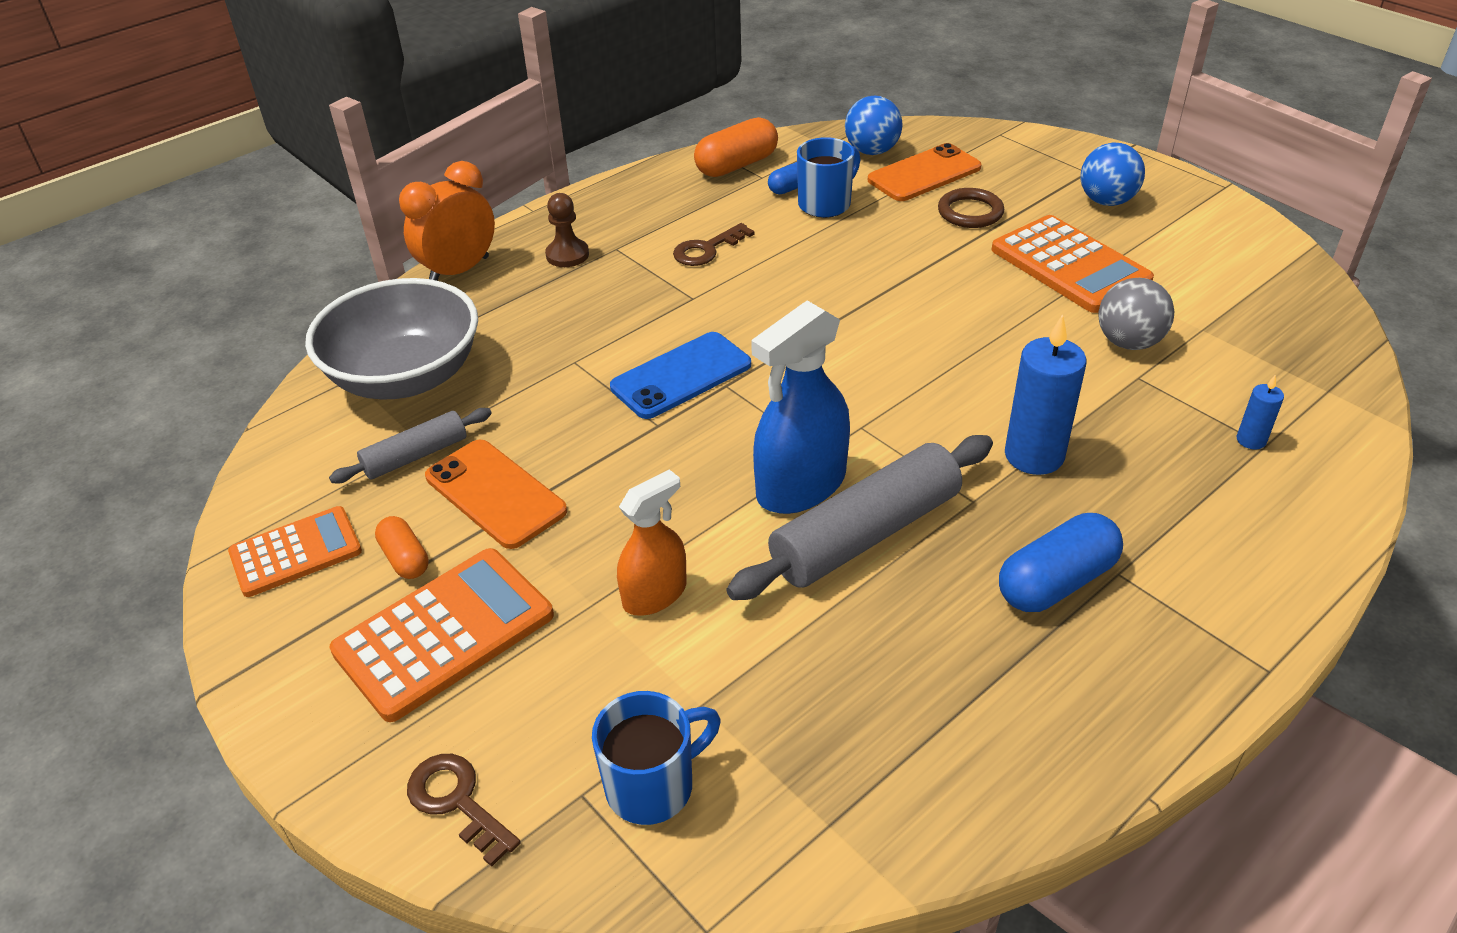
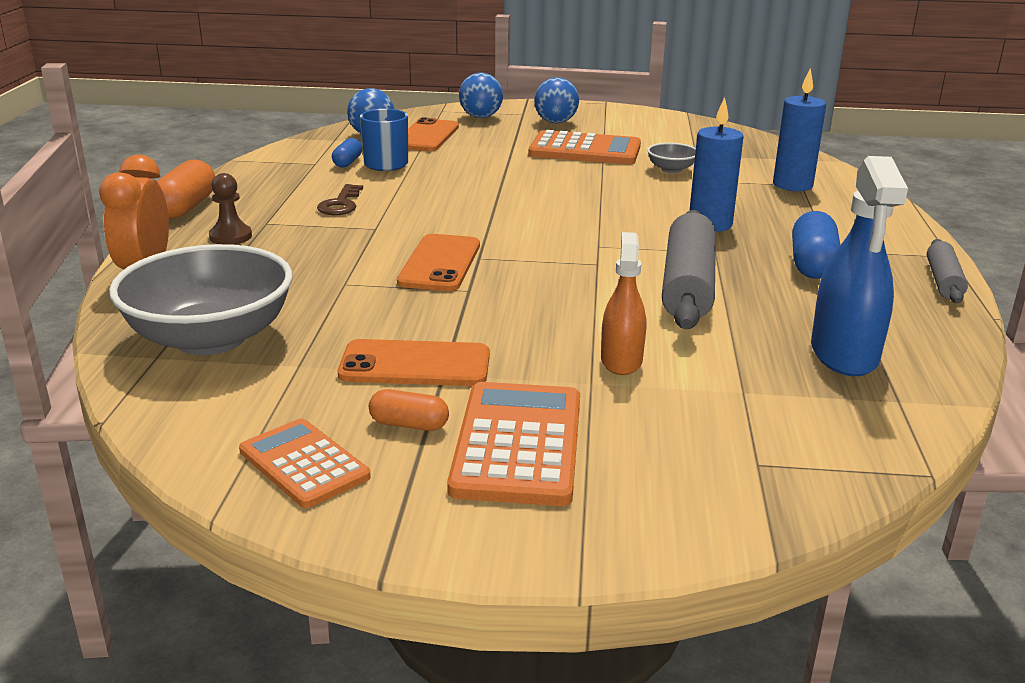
camera: 45 degrees left, 15 degrees down
orange calculator [228,506,362,597] -> orange calculator turned 60 degrees counterclockwise [239,418,371,508]
grey rolling pin [329,408,492,483] -> grey rolling pin moved to [927,239,968,303]
brown key [407,754,521,867] -> none
blue mug [592,691,721,825] -> none
blue phone [610,332,751,419] -> orange phone [397,234,480,291]
orange capsule [694,117,778,177] -> orange capsule moved to [157,159,215,218]
blue spray bottle [751,300,850,514] -> blue spray bottle moved to [811,156,908,376]
brown ring [938,188,1004,228] -> none
grey ball [1099,278,1174,350] -> grey bowl [647,143,696,173]
blue candle [1237,374,1284,450] -> blue candle [773,68,826,191], size x2.04
none -> blue ball [459,72,503,118]

